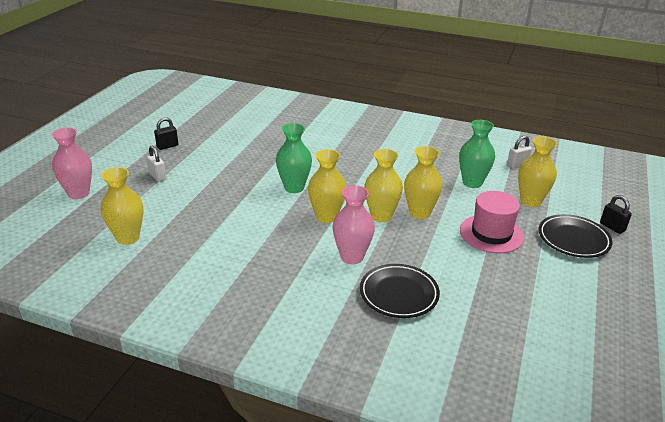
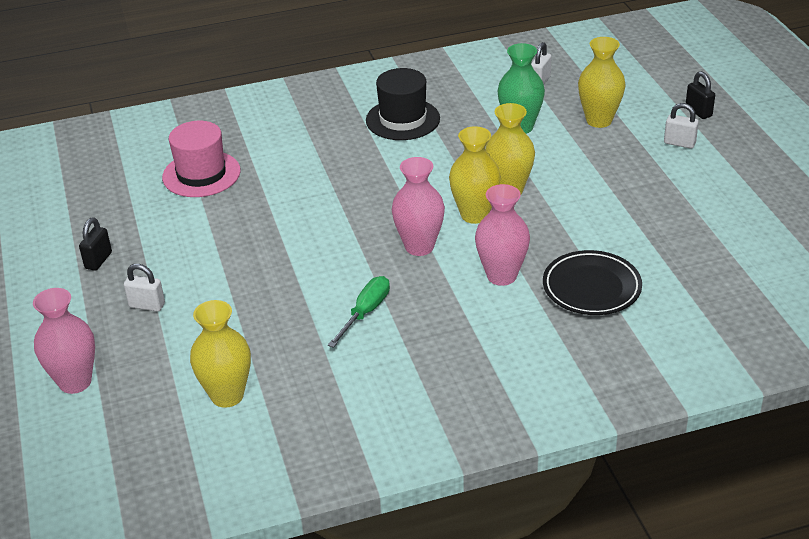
camera: 35 degrees left, 5 degrees up
green vase [276,123,312,193] -> none
yellow vase [308,149,346,223] -> pink vase [392,157,445,256]
pink hat [460,191,524,253] -> pink hat moved to [162,121,241,197]
black plate [539,214,613,258] -> white padlock [664,103,699,149]
black padlock [600,195,632,234] -> black padlock turned 45 degrees clockwise [686,71,715,119]
none -> green screwdriver [328,276,390,348]
none -> black hat [366,68,440,140]

